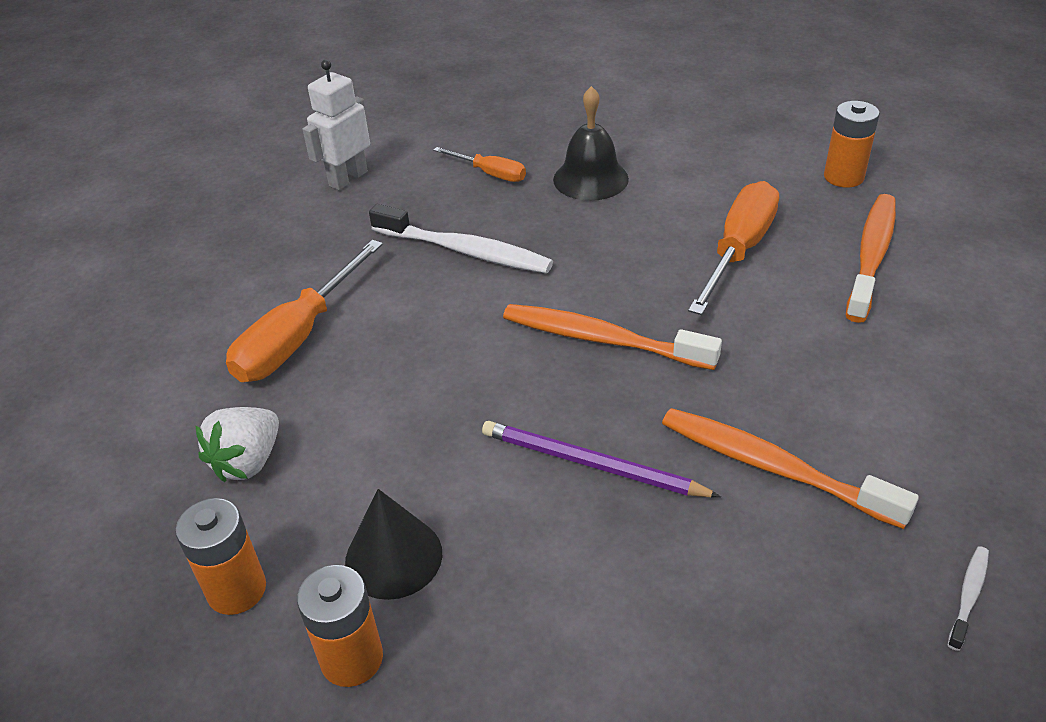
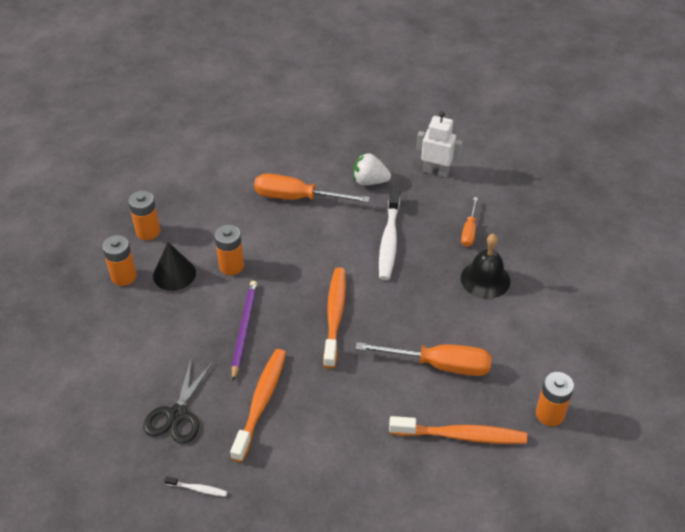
camera: 70 degrees right, 5 degrees up
white strawberry [196,407,279,482] -> white strawberry moved to [353,153,391,185]
none -> black scissors [143,360,213,444]
none -> orange battery [214,225,244,275]

